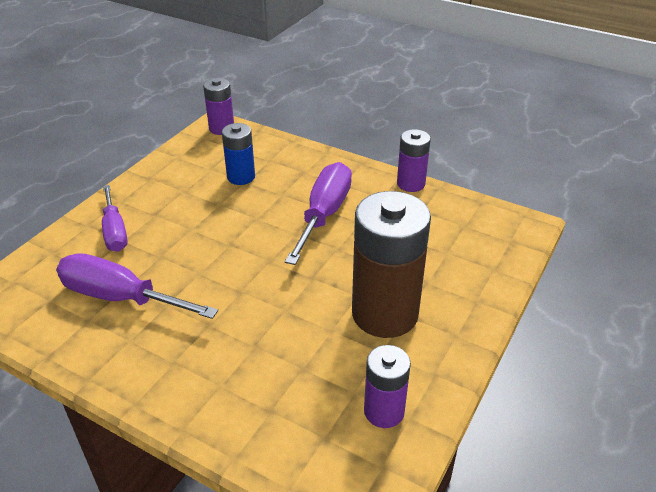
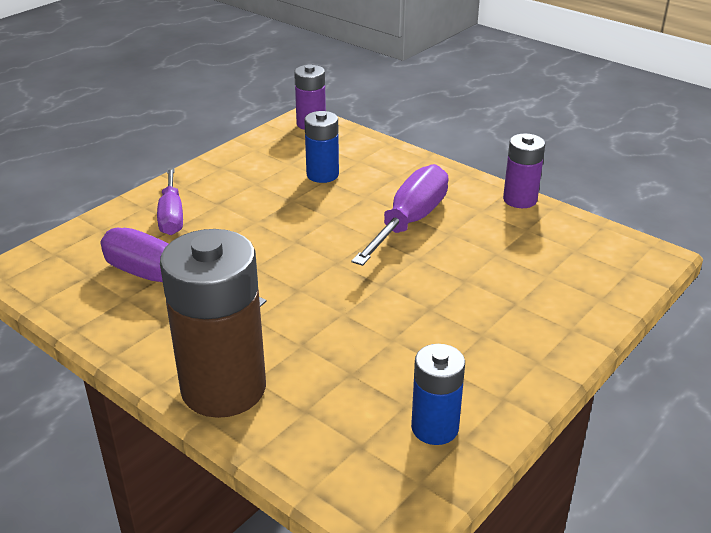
camera: 10 degrees right, 5 degrees down
brown battery [352,191,431,338] -> brown battery moved to [160,229,266,418]
purple battery [364,345,411,428] -> blue battery [411,344,465,445]

